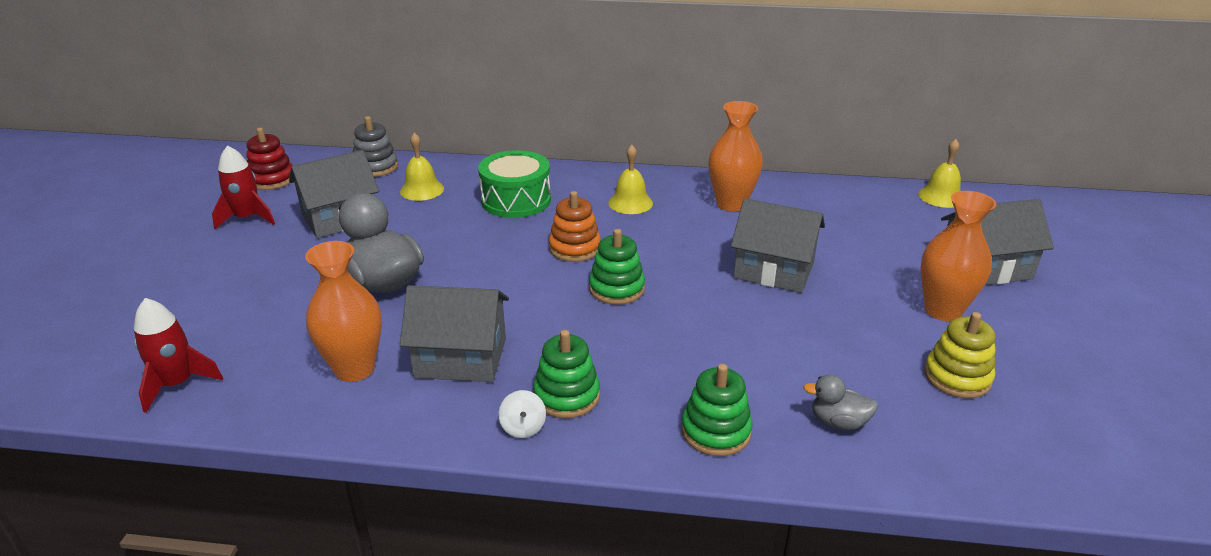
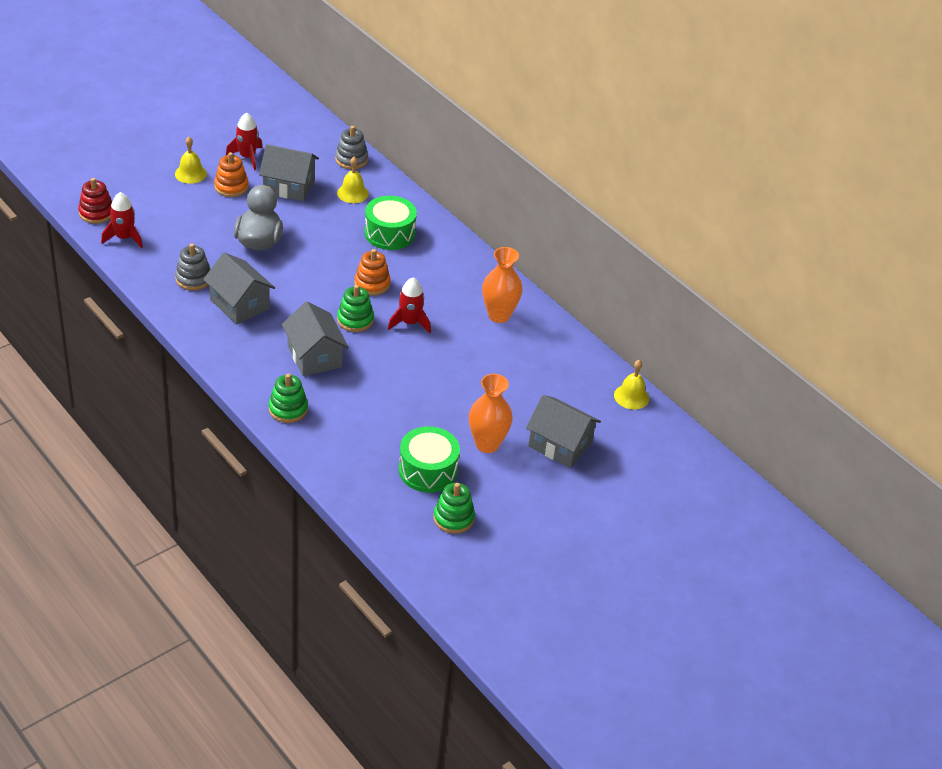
camera: 40 degrees right, 10 degrees up
red stacking toy [246,128,293,190] -> red stacking toy moved to [78,178,112,224]
orange vase [305,241,382,382] -> grey stacking toy [175,244,211,291]
white spinning top [499,390,546,438] -> none
green stacking toy [533,330,600,418] -> green stacking toy moved to [433,483,475,534]
yellow bell [608,145,653,214] -> yellow bell moved to [175,137,207,184]
grey house [731,198,825,293] -> grey house moved to [282,301,349,376]
grey duck [803,374,878,430] -> none
yellow stacking toy [924,312,996,398] -> green drum [399,426,460,493]
none -> orange stacking toy [214,152,249,197]
none -> red rocket [388,278,431,333]

